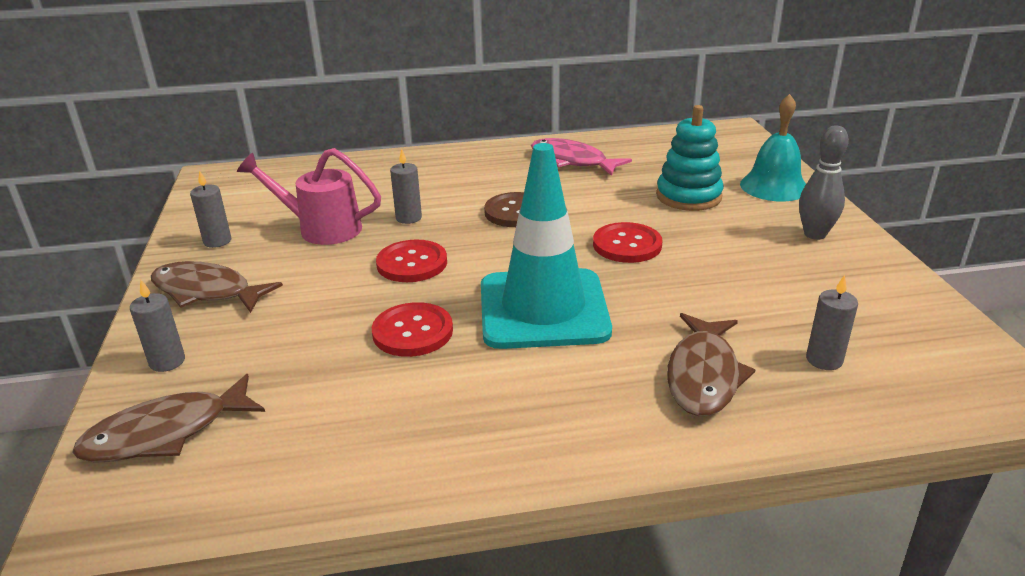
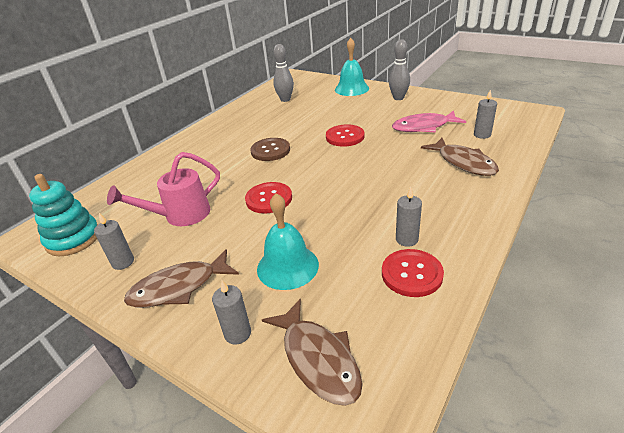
camera: 45 degrees left, 5 degrees up
brown fish [72,374,265,463] -> brown fish turned 45 degrees counterclockwise [262,299,362,406]
red button [372,302,453,357] -> red button moved to [382,249,444,297]
grey candle [390,149,422,224] -> grey candle moved to [396,187,422,247]
turquoise traffic cone [481,143,612,349] -> none
pink fish [531,138,632,176] -> pink fish moved to [392,111,466,132]
turquoise stacking toy [656,105,724,211] -> turquoise stacking toy moved to [29,174,98,256]
none -> turquoise bell [257,193,319,290]
none -> grey bowling pin [273,44,294,102]

